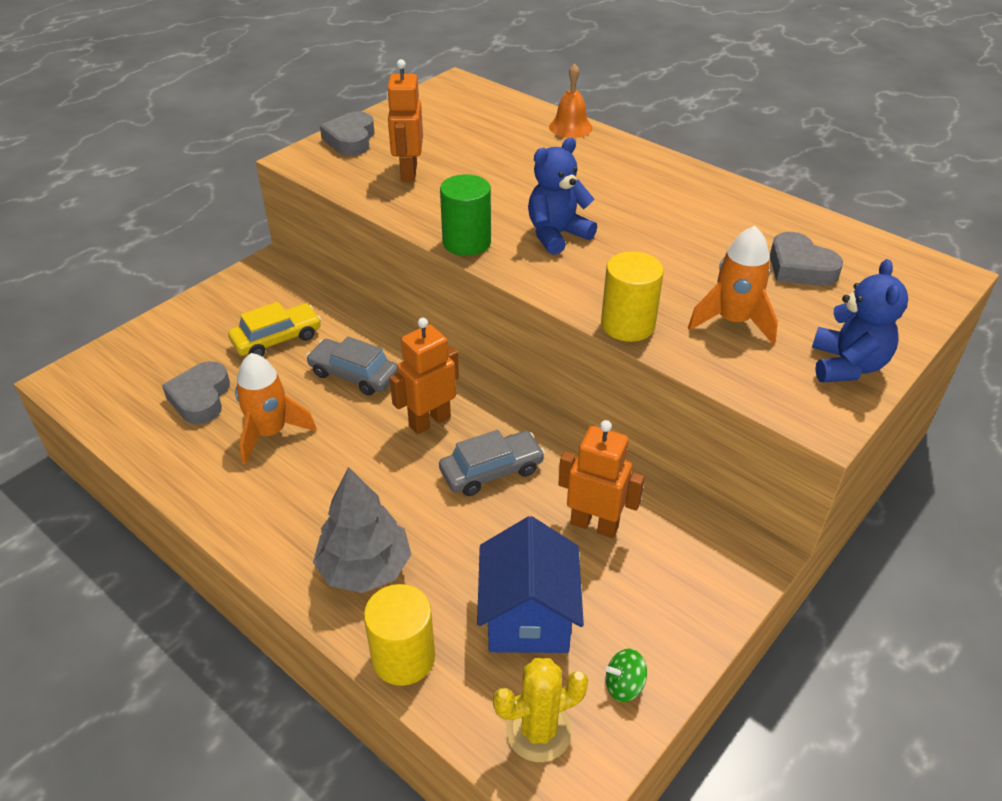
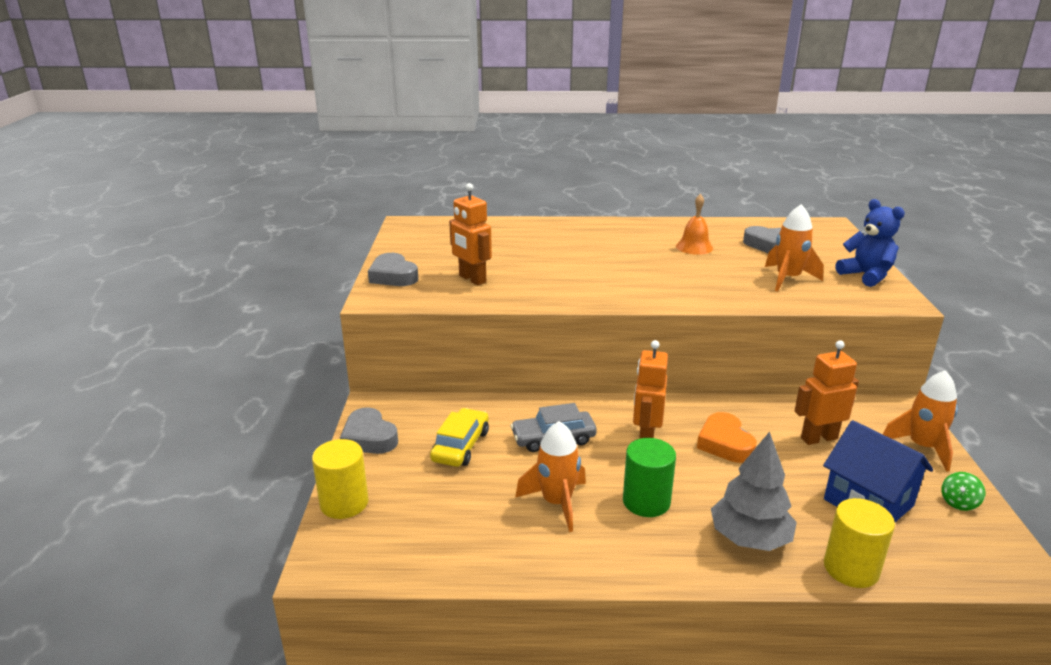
camera: 40 degrees left, 15 degrees down
grey heart [162,361,230,424] -> grey heart moved to [340,407,398,454]
grey car [439,430,545,496] -> orange heart [697,412,757,463]
green cylinder [440,174,491,256] -> green cylinder moved to [623,438,676,517]
yellow cactus [493,658,588,762] -> none
blue teddy bear [528,138,597,255] -> none
orange bell [549,63,593,138] -> orange bell moved to [676,194,713,255]
yellow cylinder [601,251,664,342] -> yellow cylinder moved to [312,439,368,519]
none -> orange rocket [883,370,958,472]

